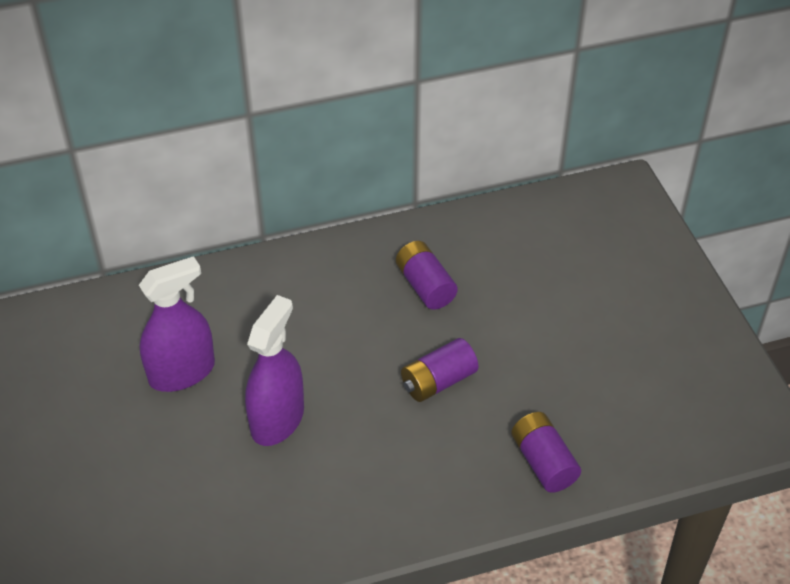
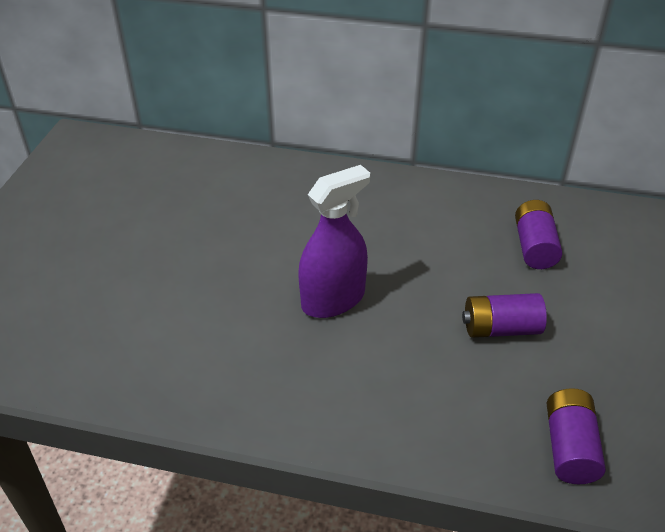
camera: 30 degrees right, 5 degrees down
purple spray bottle [139,256,215,392] -> none

